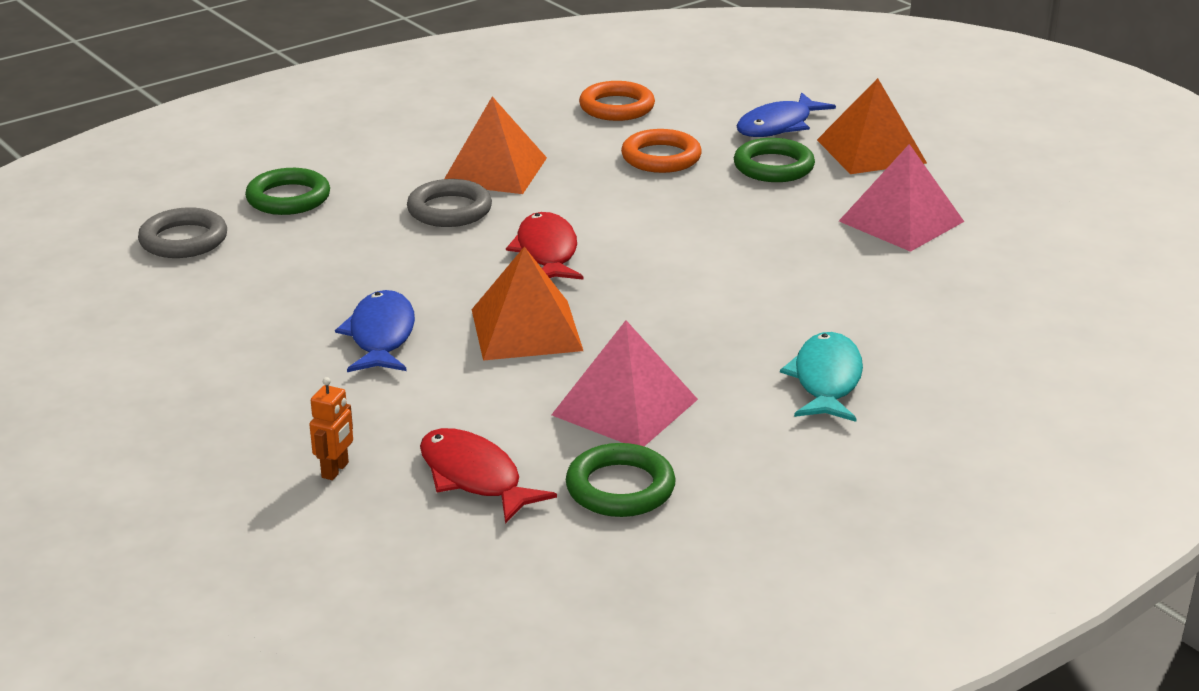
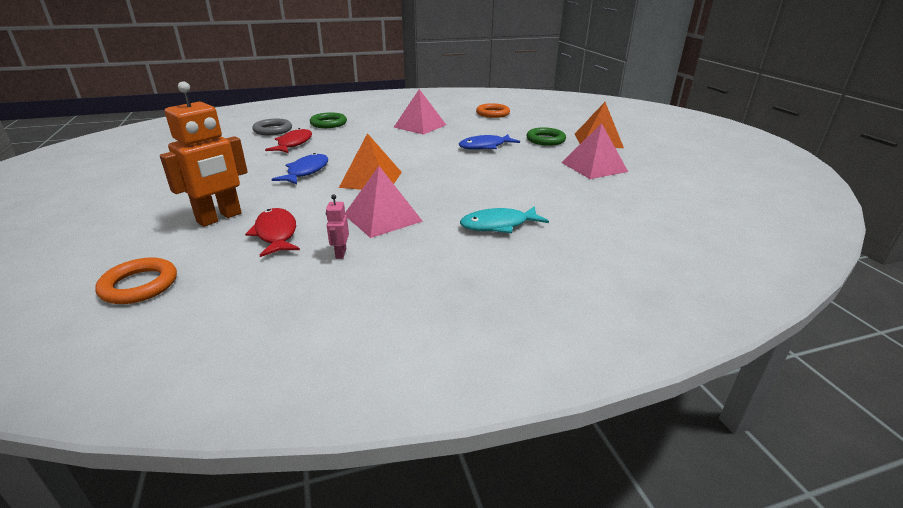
camera: 20 degrees right, 0 degrees up
orange robot [309,377,353,480] -> orange robot [160,81,248,227], size x2.30
grey ring [407,179,492,227] -> none
orange pyramid [444,96,547,194] -> pink pyramid [394,89,446,135]
red fish [506,212,584,280] -> red fish moved to [265,128,312,153]
green ring [566,443,676,517] -> pink robot [326,194,349,259]
orange ring [621,129,702,173] -> orange ring moved to [95,257,177,304]
blue fish [736,92,836,137] -> blue fish moved to [459,134,520,150]
turquoise fish [780,332,863,422] -> turquoise fish turned 135 degrees counterclockwise [460,206,549,233]

